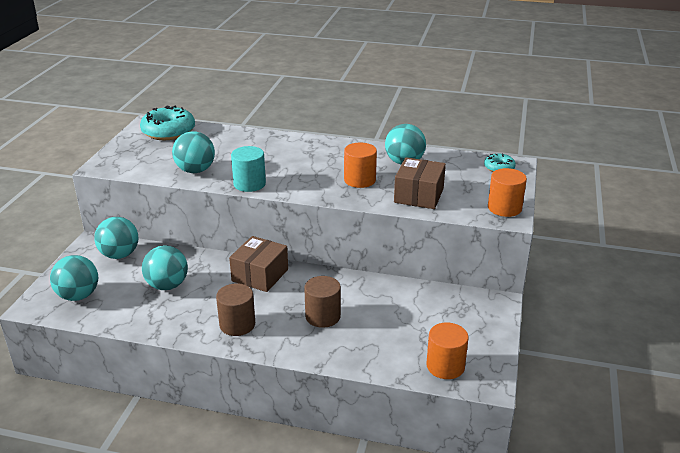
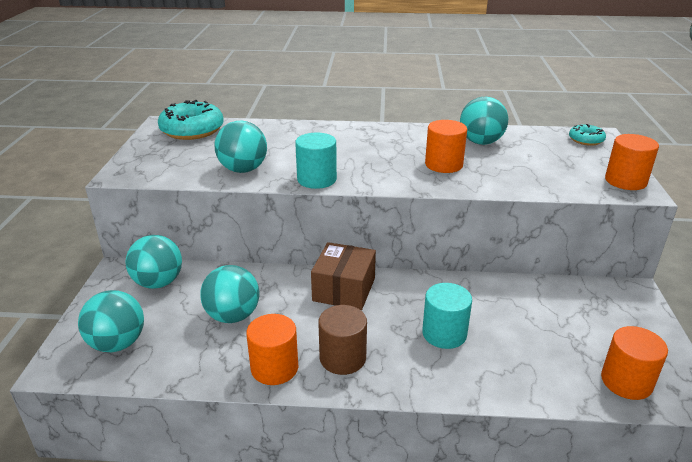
camera: 10 degrees left, 0 degrees up
brown cylinder [304,276,341,328] -> turquoise cylinder [422,283,472,349]
brown box [394,157,446,209] -> none
none -> orange cylinder [246,314,298,385]

